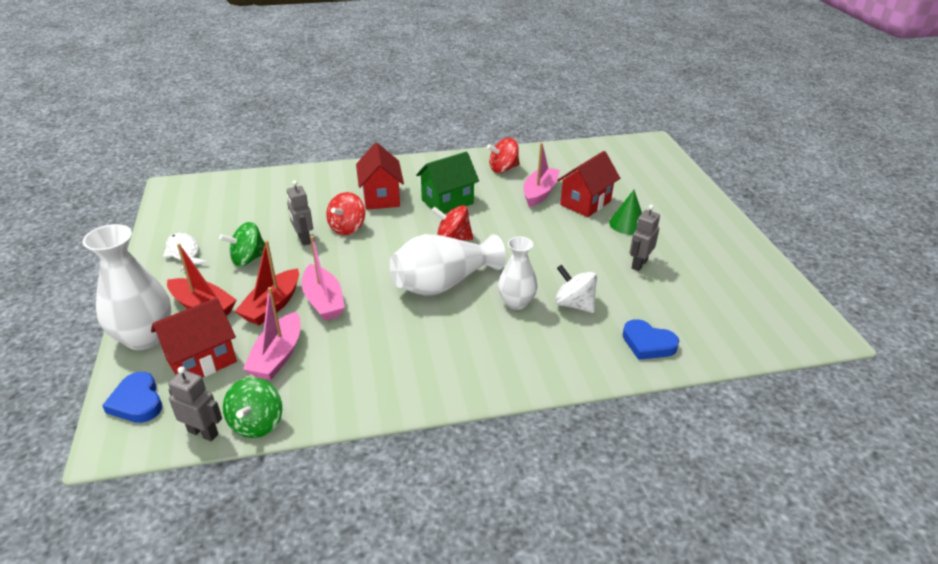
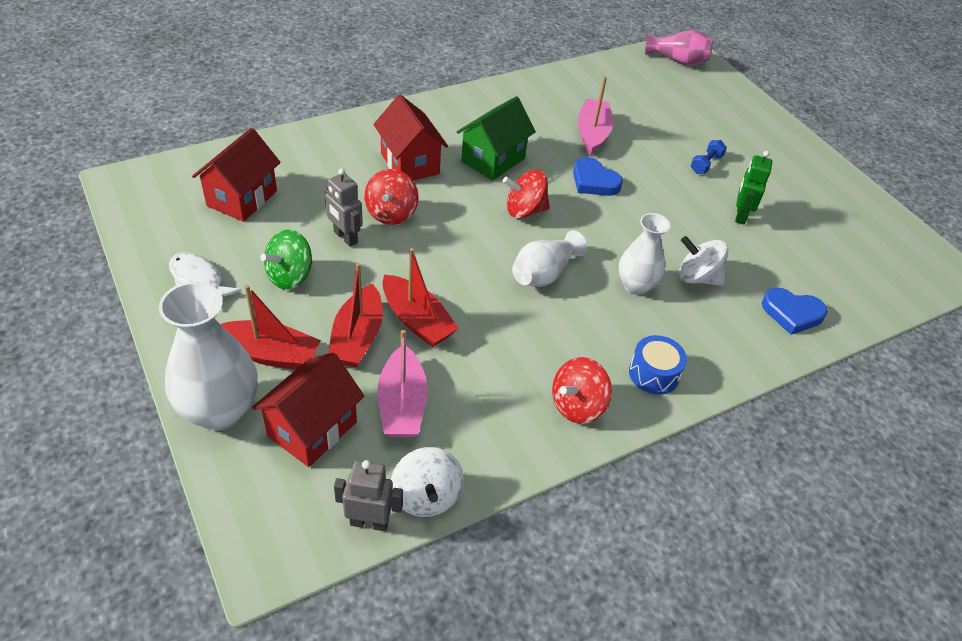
camera: 20 degrees left, 10 degrees up
blue heart [102,372,162,423] -> blue heart moved to [573,157,623,196]
green spinning top [223,377,282,438] -> white spinning top [391,447,464,517]
pink boat [302,236,345,321] -> red boat [382,248,459,347]
white vase [390,234,506,296] -> white vase [512,230,587,287], size x0.63
red spinning top [487,138,520,173] -> red spinning top moved to [552,357,612,424]
red house [557,151,620,217] -> red house moved to [192,128,281,222]
green cone [609,190,642,235] -> blue dumbbell [691,140,727,174]
grey robot [630,205,660,271] -> green robot [735,151,772,224]
none -> blue drum [629,335,687,395]
none -> pink vase [645,30,713,66]

